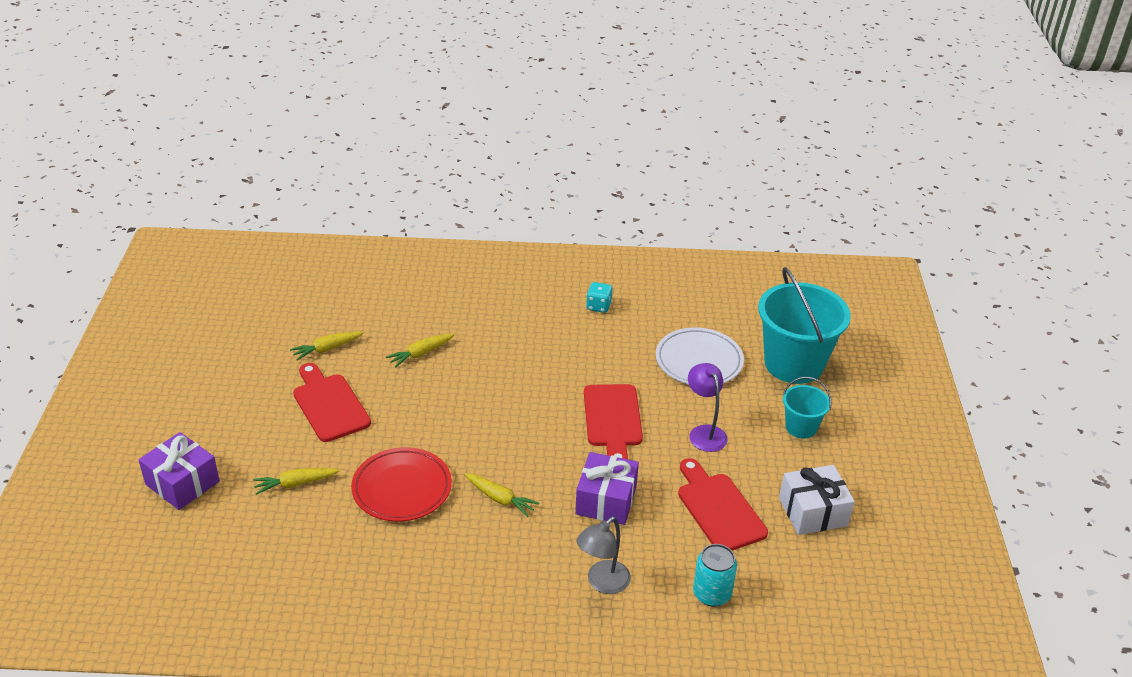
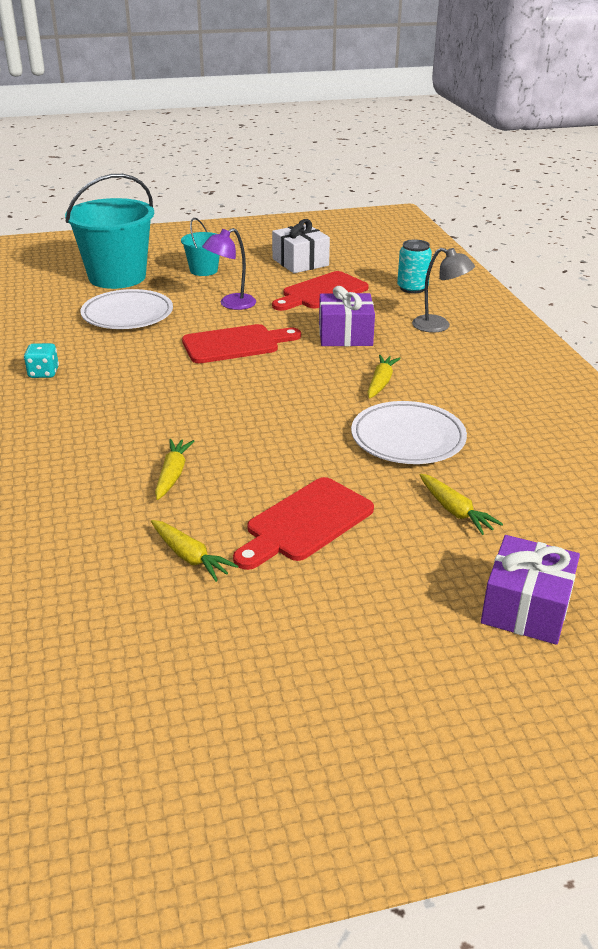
camera: 105 degrees left, 5 degrees down
red plate [351,447,452,522] -> white plate [351,401,467,464]
yellow carrot [386,334,455,368] -> yellow carrot turned 120 degrees counterclockwise [155,439,195,500]

